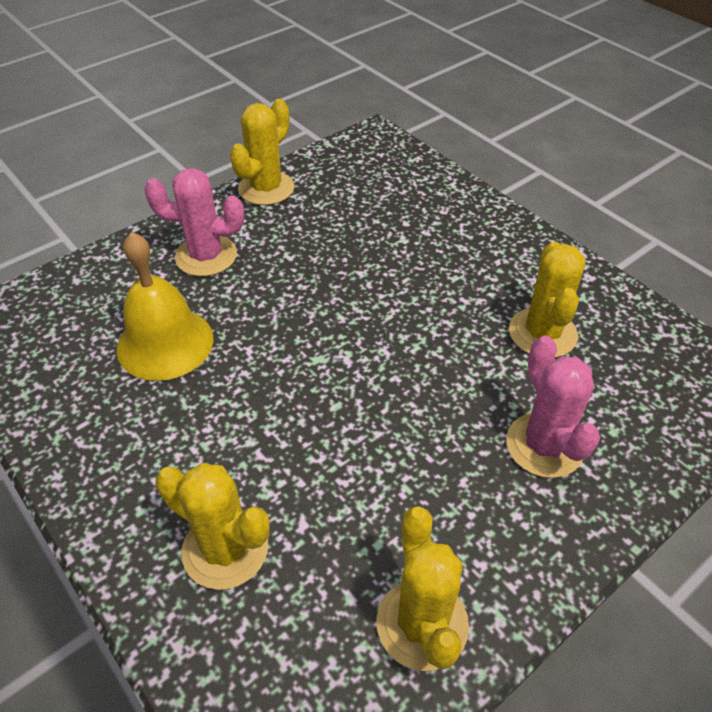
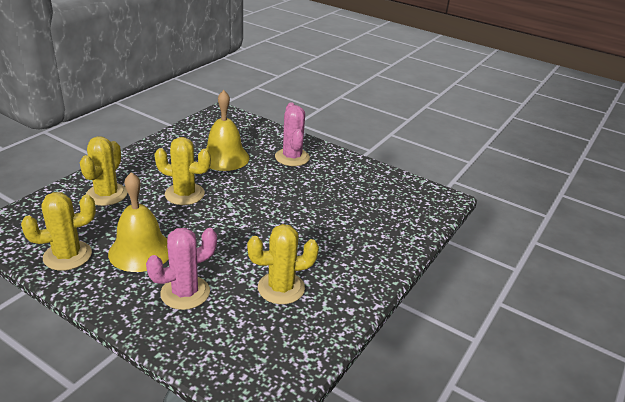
camera: 70 degrees right, 15 degrees down
yellow cactus [230,99,294,205] -> yellow cactus moved to [154,137,211,205]
none -> yellow bell [108,172,169,272]

